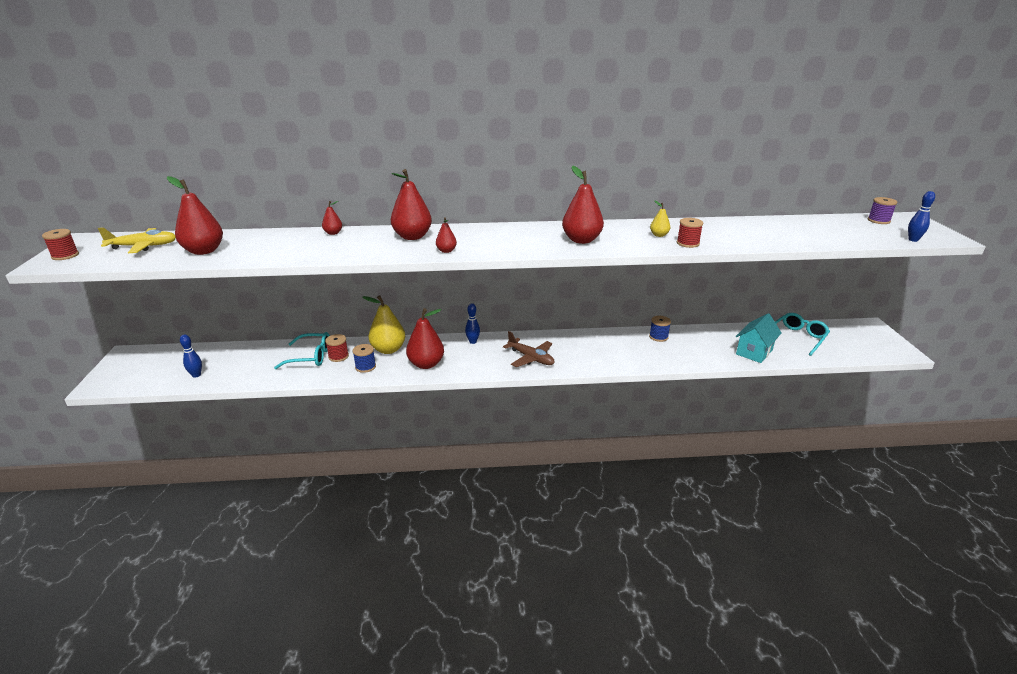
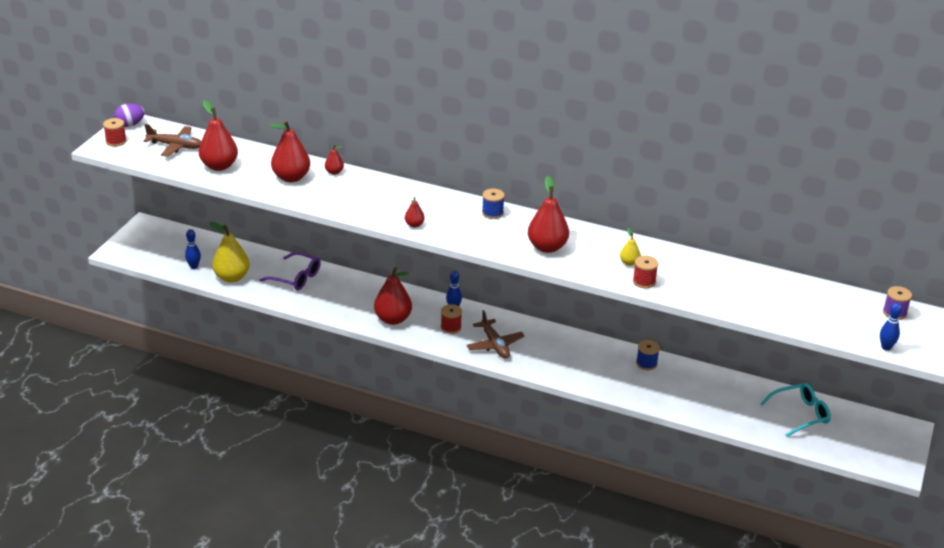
camera: 25 degrees right, 5 degrees up
yellow plane [98,227,176,253] -> brown plane [143,124,201,157]
turquoise glasses [274,332,330,369] -> purple glasses [259,252,321,290]
red spool [325,334,349,362] -> red spool moved to [441,304,462,334]
blue spool [353,344,376,373] -> blue spool moved to [482,188,505,219]
yellow pear [362,295,405,354] -> yellow pear moved to [209,222,250,282]
red pear [391,169,432,240] -> red pear moved to [270,120,310,182]
turquoise house [736,313,782,363] -> none
none -> purple egg [114,103,145,127]

